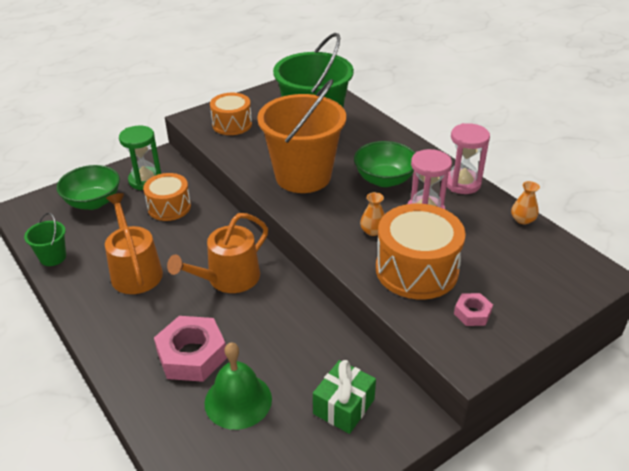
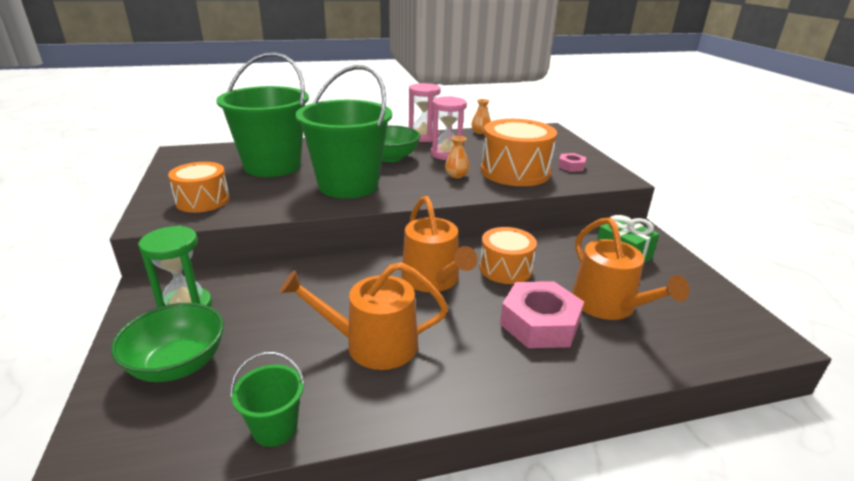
camera: 70 degrees left, 10 degrees down
orange drum [143,173,191,221] -> orange drum moved to [479,227,537,284]
green bell [205,342,272,430] -> orange watering can [572,217,690,320]
orange bucket [257,79,346,193] -> green bucket [295,65,392,199]

